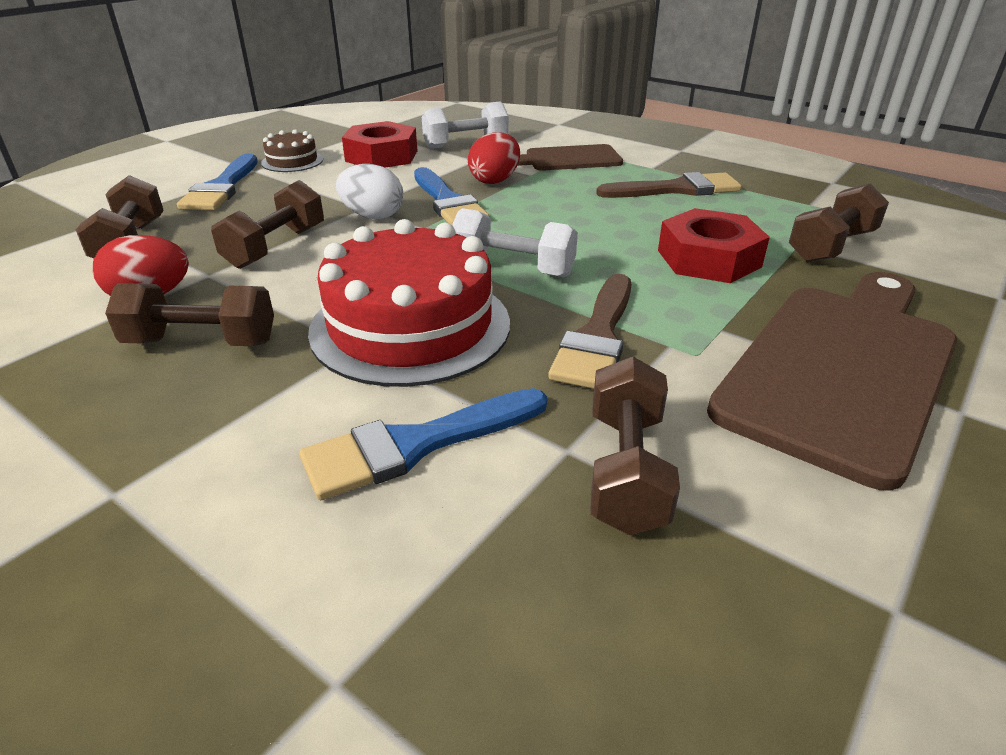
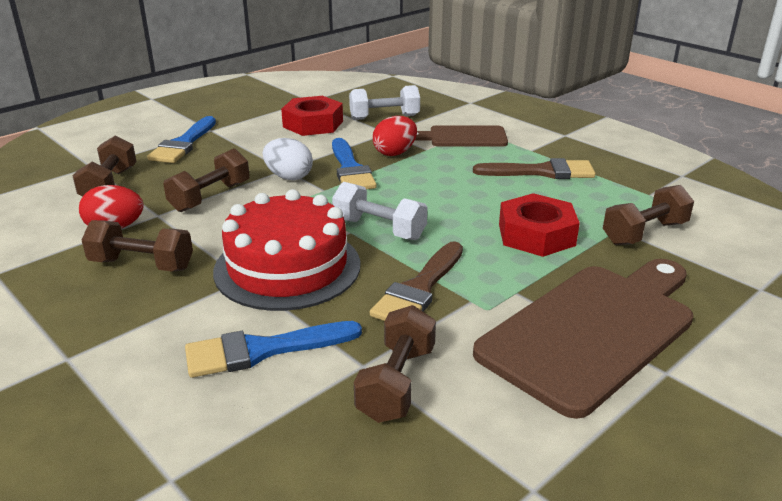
camera: 10 degrees right, 5 degrees down
brown cake [261,129,323,172] -> none

